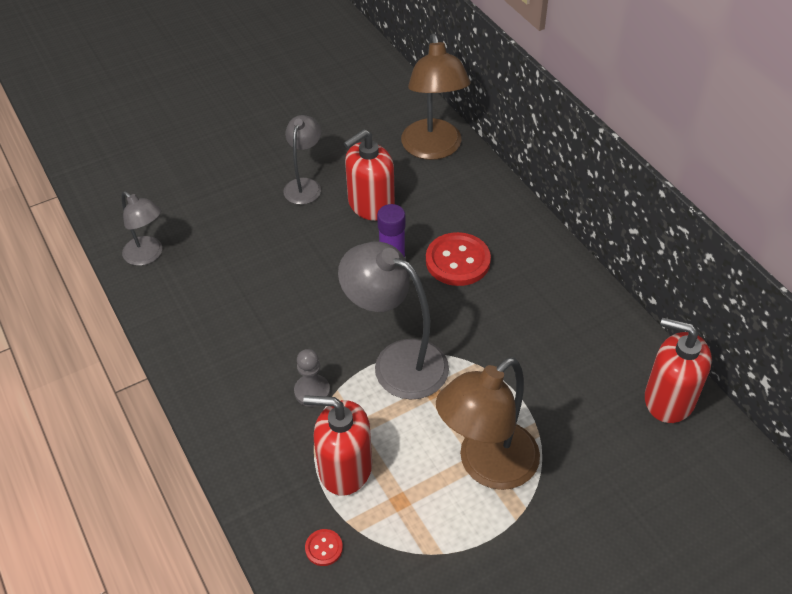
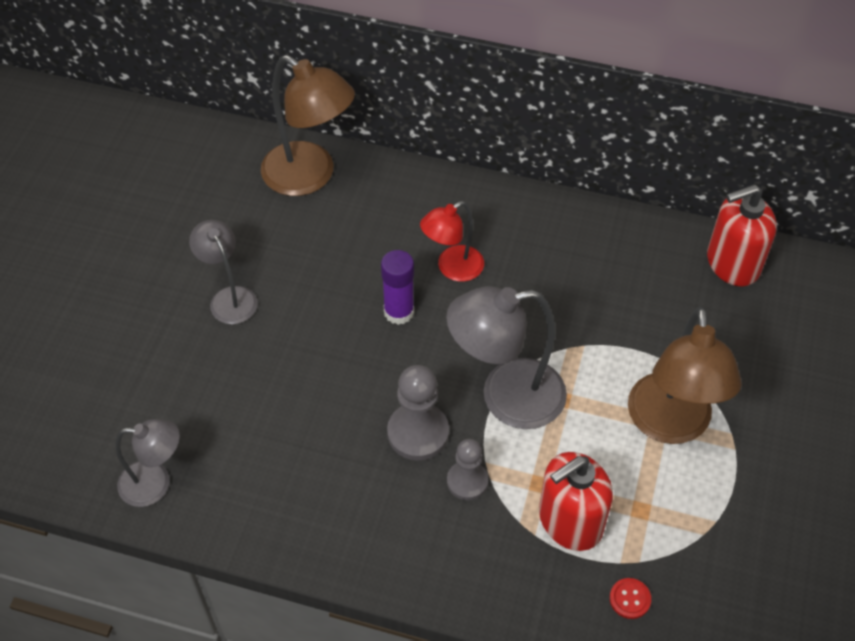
camera: 45 degrees left, 5 degrees up
red soap dispenser [344,129,395,221] -> none
red button [426,232,491,286] -> red lamp [420,201,484,282]
none -> grey pawn [387,365,449,461]

